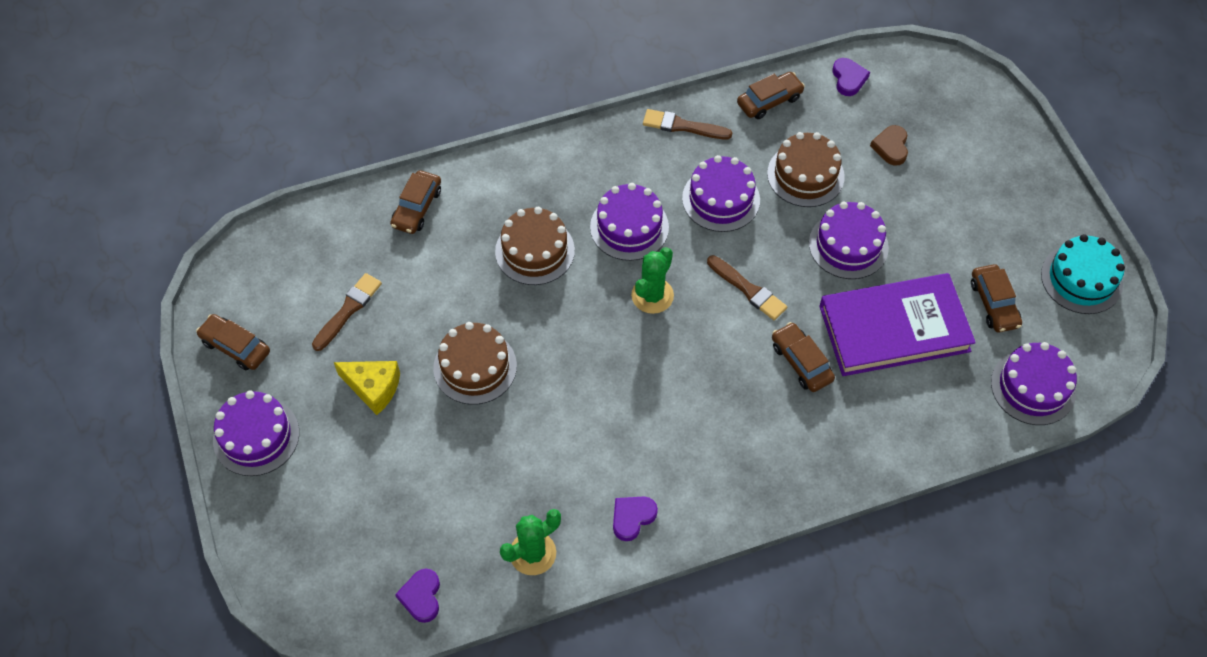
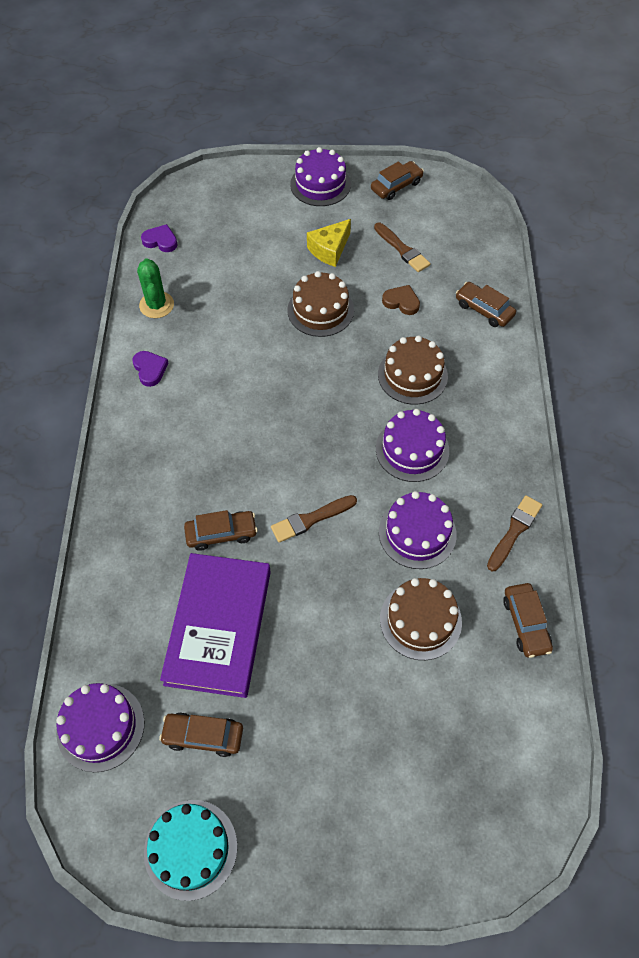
camera: 110 degrees right, 0 degrees up
green cactus [631,247,674,314] -> none
purple cake [809,201,889,279] -> none
purple heart [832,58,870,96] -> none
brown heart [870,125,908,166] -> brown heart moved to [382,285,420,315]

